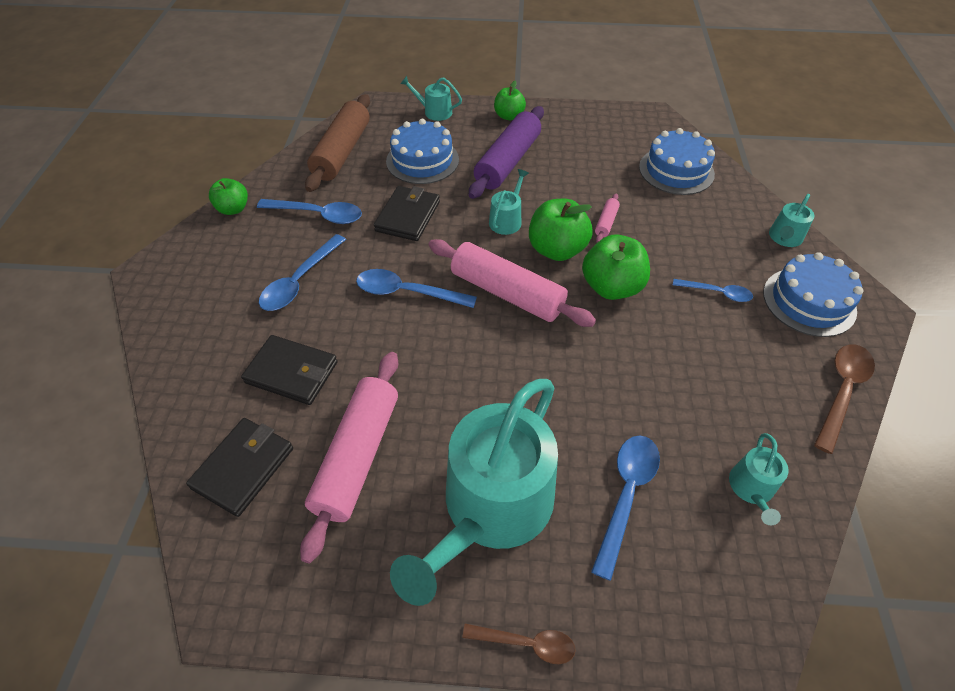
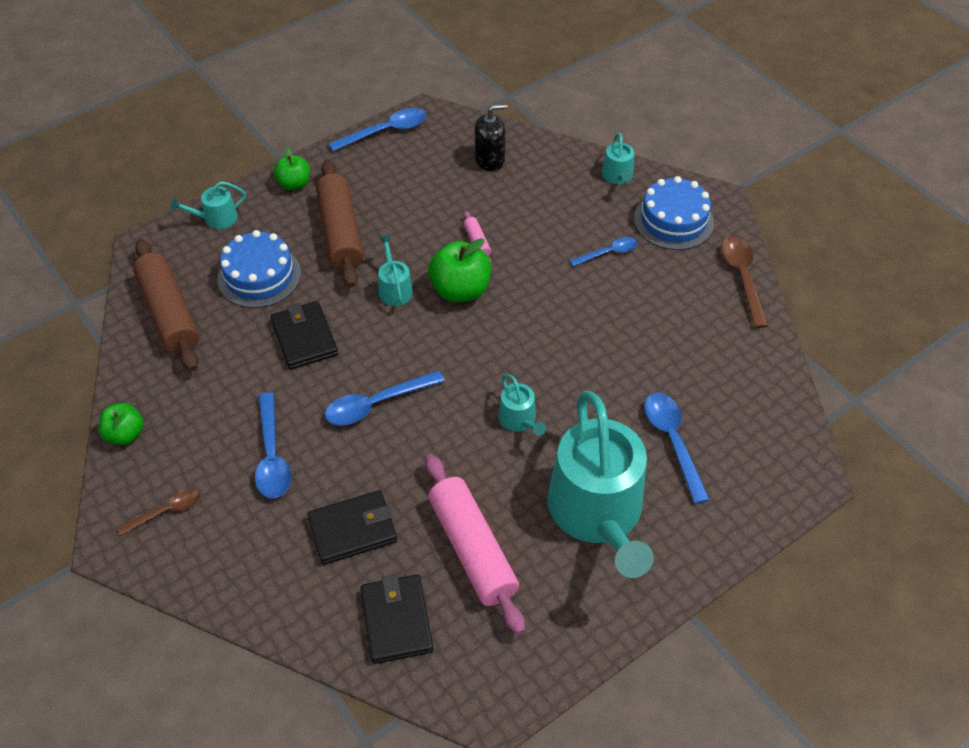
camera: 40 degrees left, 0 degrees up
blue spoon [257,199,362,224] -> blue spoon moved to [329,108,426,152]
pink rolling pin [428,239,596,327] -> none
brown spoon [462,624,575,664] -> brown spoon moved to [117,488,200,536]
purple rolling pin [469,106,544,199] -> brown rolling pin [316,160,363,287]
green apple [582,234,650,300] -> none
blue cake [639,128,715,195] -> black soap dispenser [475,104,508,171]
turquoise watering can [729,433,789,525] -> turquoise watering can moved to [498,374,546,436]

